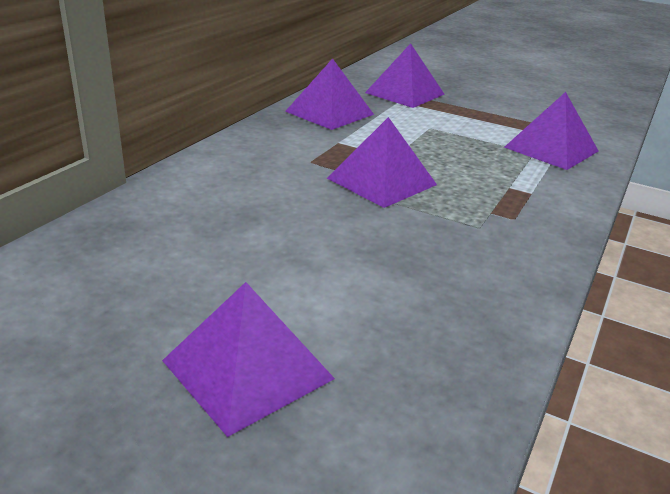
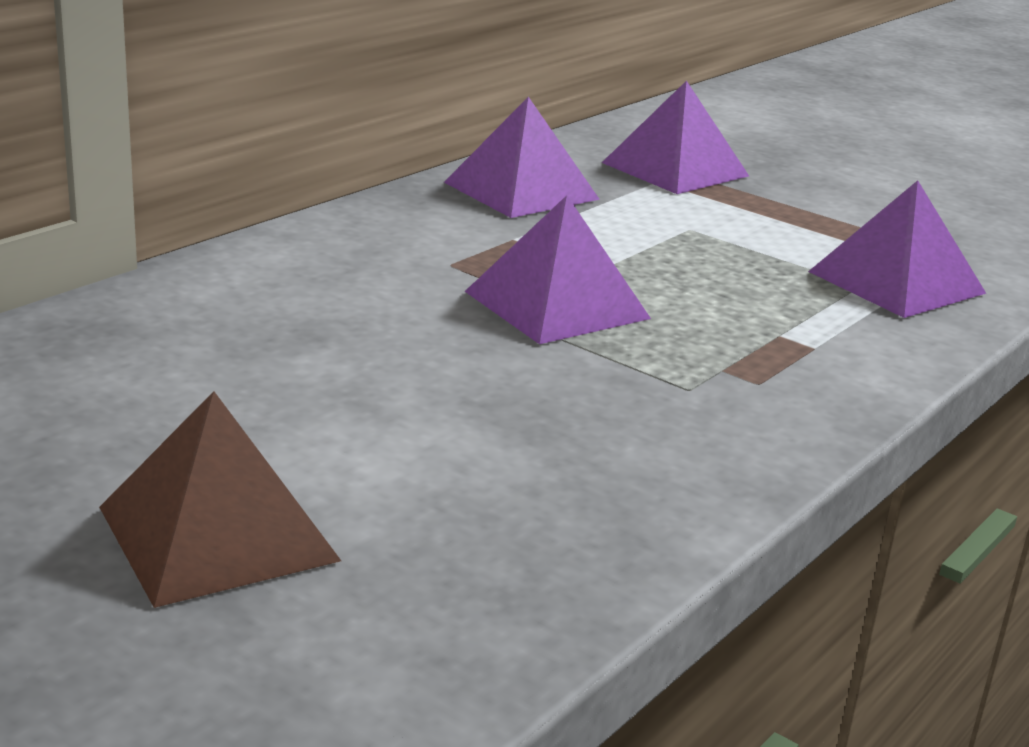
camera: 10 degrees right, 5 degrees down
purple pyramid [162,282,335,437] -> brown pyramid [99,391,341,608]

